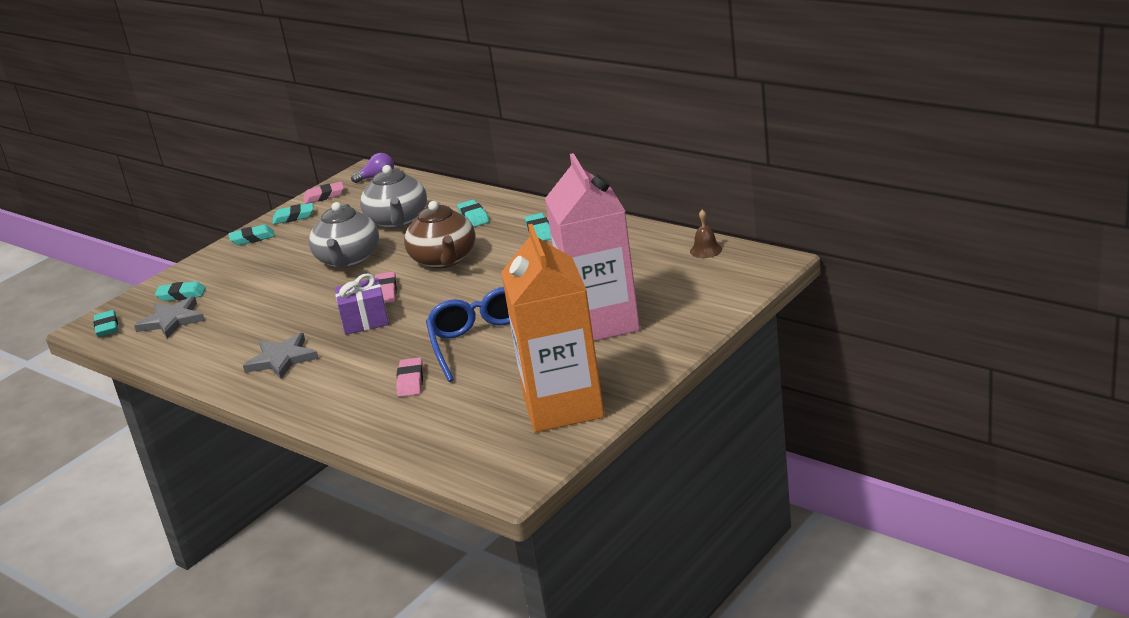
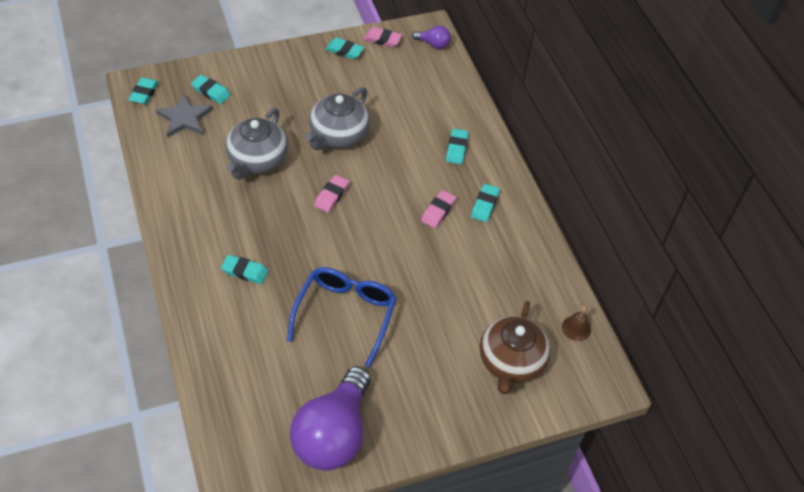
camera: 25 degrees right, 25 degrees up
turquoise eraser [229,225,275,245] -> turquoise eraser moved to [221,255,268,284]
grey star [243,333,319,379] -> none
purple gift [335,273,389,335] -> none
grey teapot [360,165,427,229] -> grey teapot moved to [226,108,288,180]
pink eraser [396,357,423,397] -> pink eraser moved to [421,190,456,228]
brown teapot [404,201,476,269] -> brown teapot moved to [480,301,551,395]
orange carton [501,224,605,432] -> purple light bulb [290,366,371,471]
pink carton [545,153,640,341] -> none

